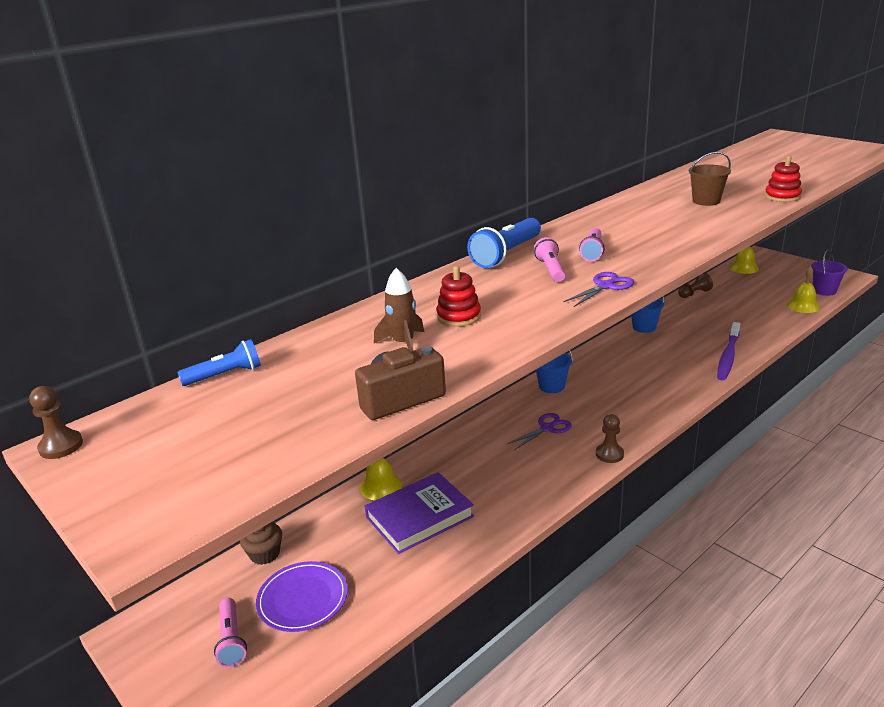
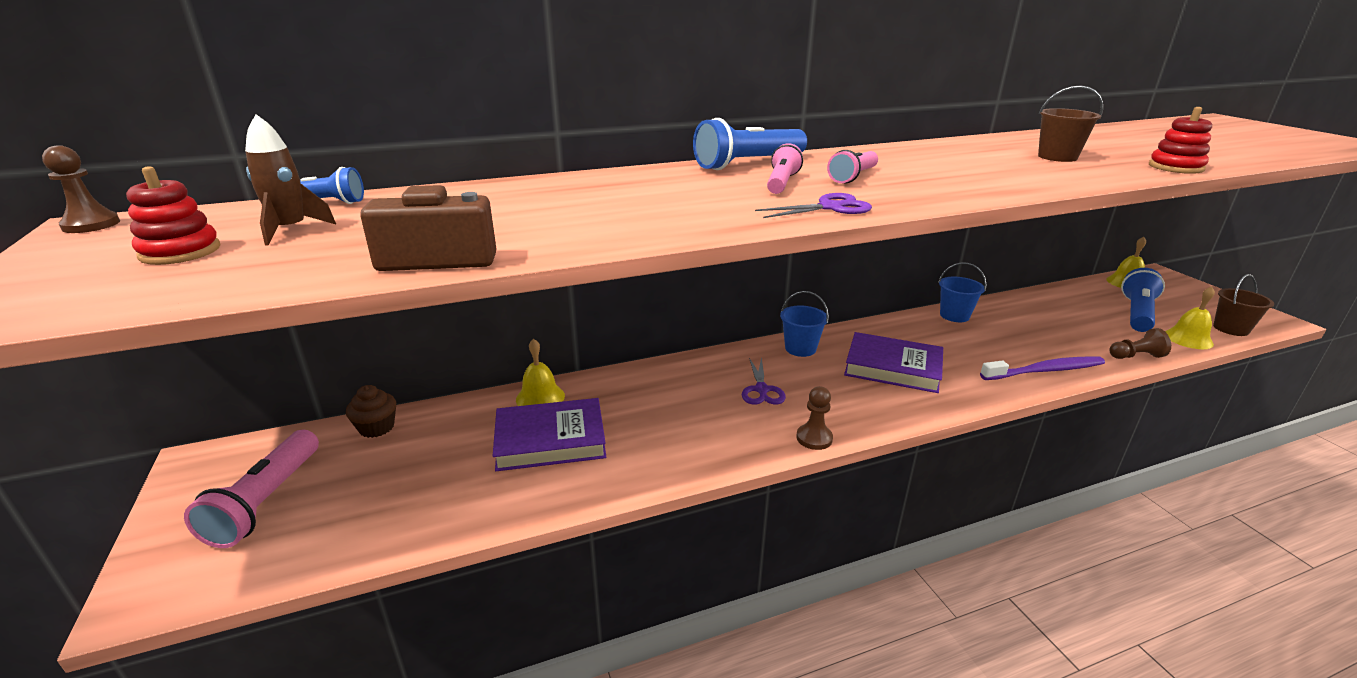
camera: 20 degrees right, 0 degrees up
pink flashlight [214,598,247,667] -> pink flashlight [184,430,319,548], size x1.62
purple plate [256,561,348,632] -> none
brown rocket [374,268,424,351] -> brown rocket moved to [245,114,336,246]
red stacking toy [436,266,481,327] -> red stacking toy moved to [126,166,220,265]
purple scissors [507,413,572,450] -> purple scissors turned 105 degrees clockwise [742,357,786,405]
brown pawn [678,272,713,298] -> brown pawn moved to [1109,328,1171,359]
purple toothbrush [717,322,740,380] -> purple toothbrush turned 150 degrees counterclockwise [980,357,1105,380]
purple bucket [811,250,848,296] -> brown bucket [1213,274,1274,336]
none -> purple book [844,332,943,393]
none -> blue flashlight [1121,268,1165,332]

